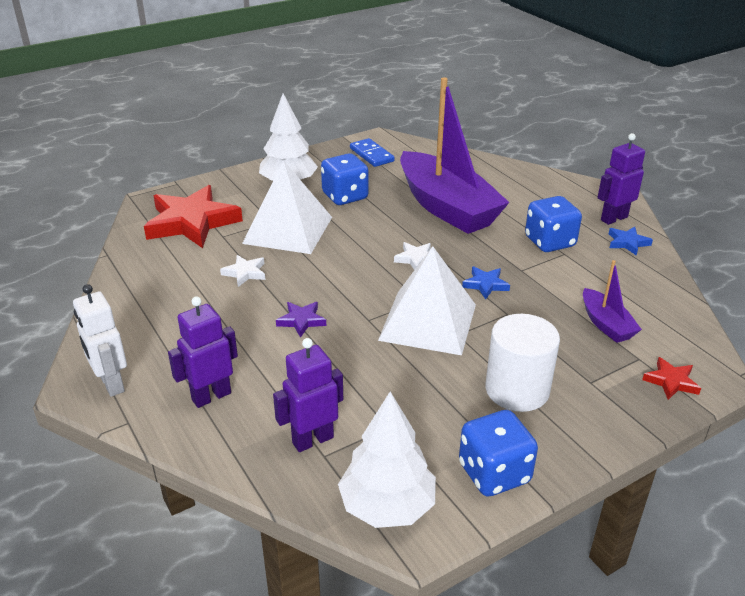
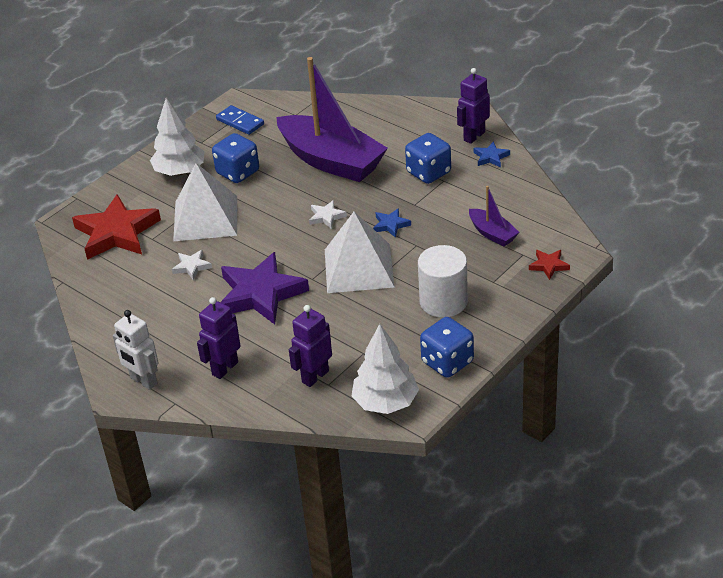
camera: 15 degrees left, 5 degrees up
purple star [276,302,326,338] -> purple star [220,252,309,325], size x2.27

